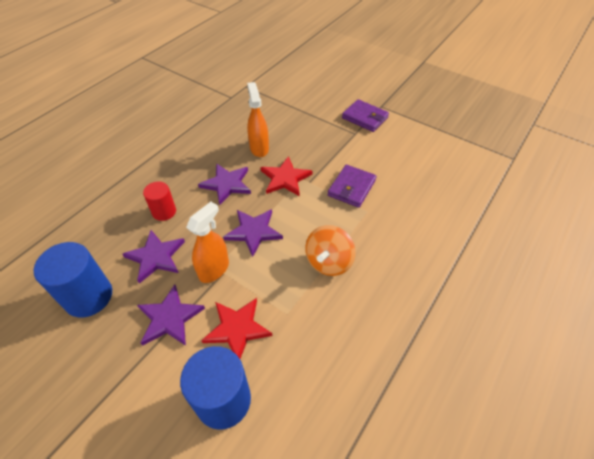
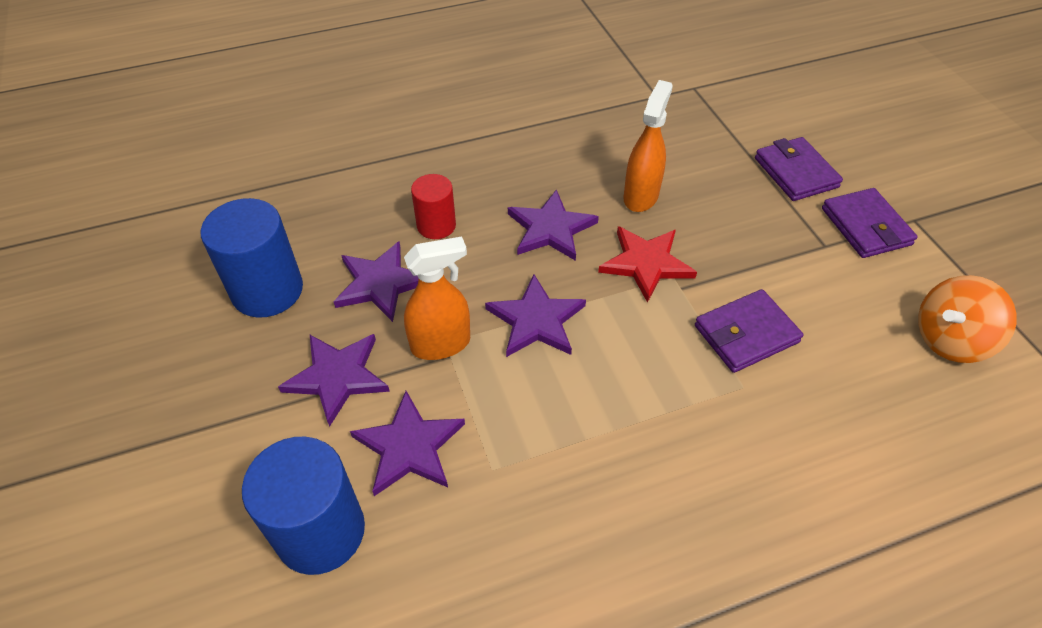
camera: 35 degrees right, 0 degrees up
red star [201,298,272,359] -> purple star [350,391,465,496]
orange spinning top [305,225,355,276] -> orange spinning top moved to [918,275,1017,363]
none -> purple wallet [755,137,843,201]

